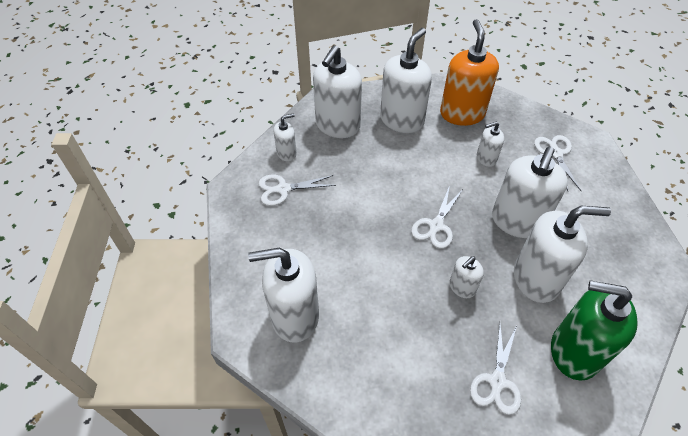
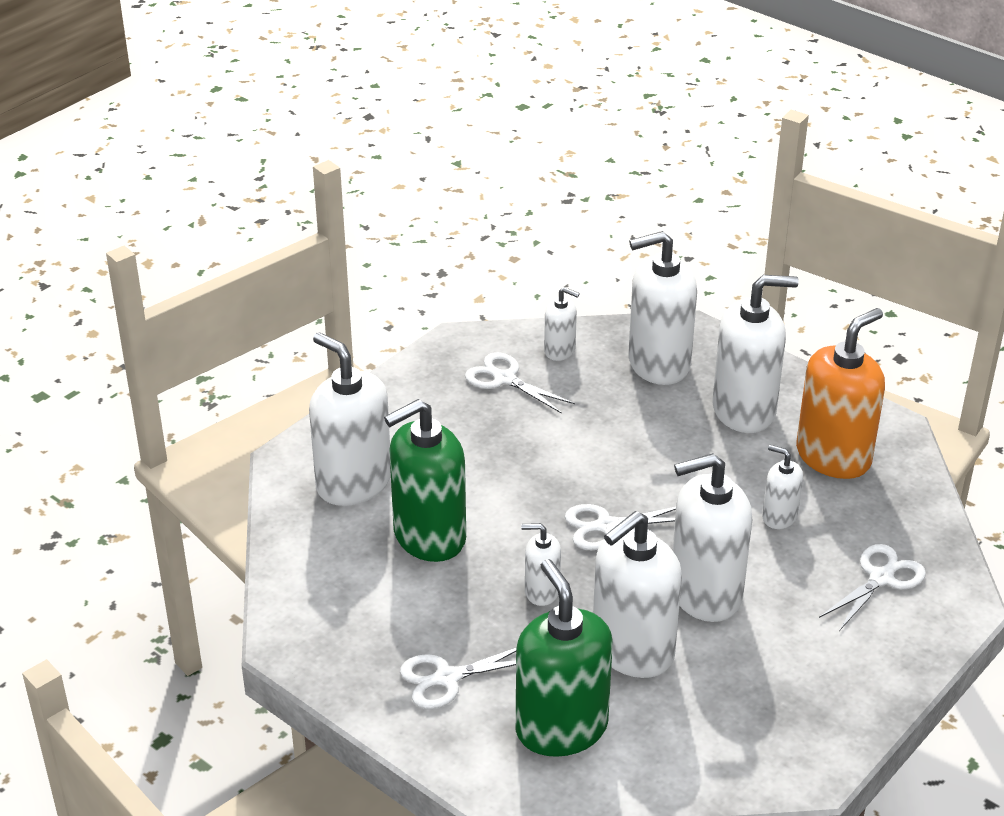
camera: 50 degrees right, 15 degrees down
white soap dispenser [514,206,611,303] -> white soap dispenser turned 90 degrees clockwise [593,511,682,678]
none -> green soap dispenser [384,399,466,562]

